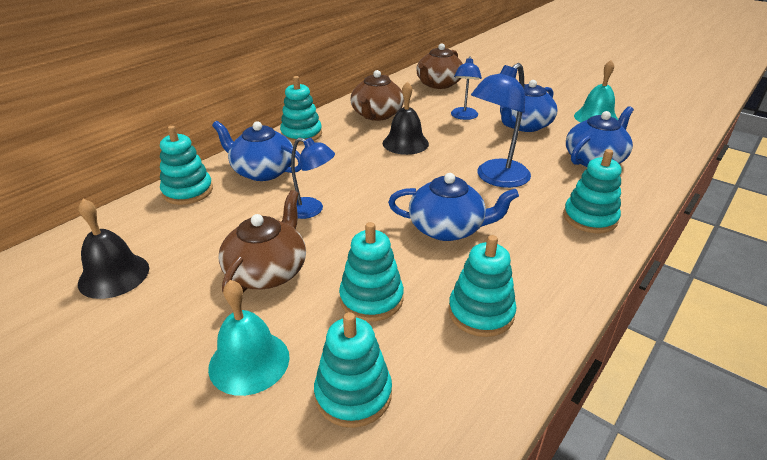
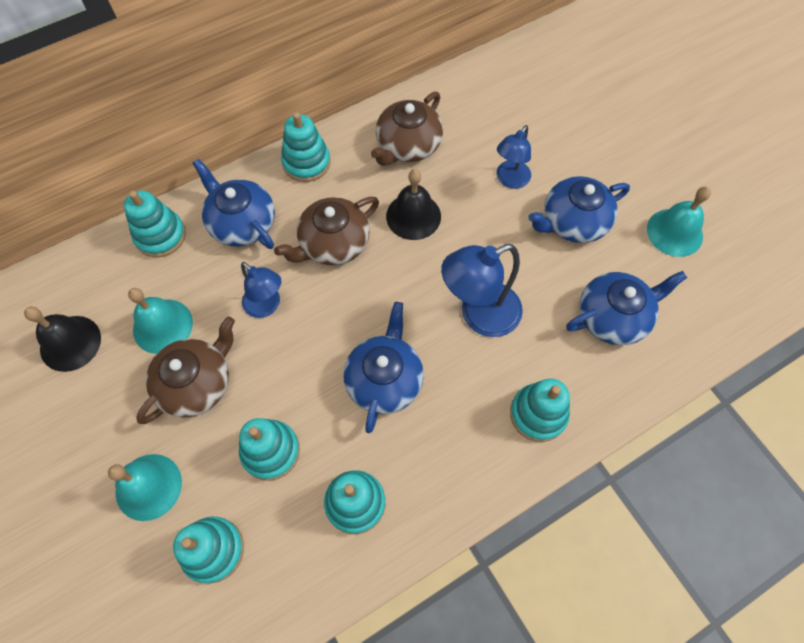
camera: 20 degrees right, 30 degrees up
blue teapot [388,173,519,241] -> blue teapot turned 105 degrees counterclockwise [343,302,424,433]
brown teapot [416,43,463,89] -> brown teapot moved to [274,197,379,265]
none -> turquoise bell [128,288,193,354]

